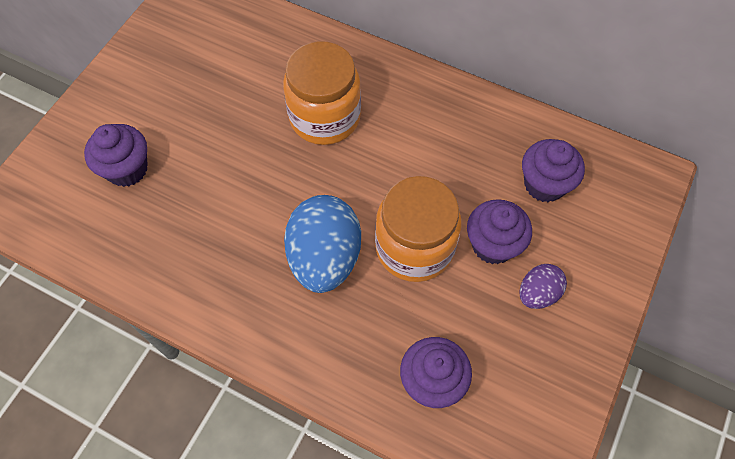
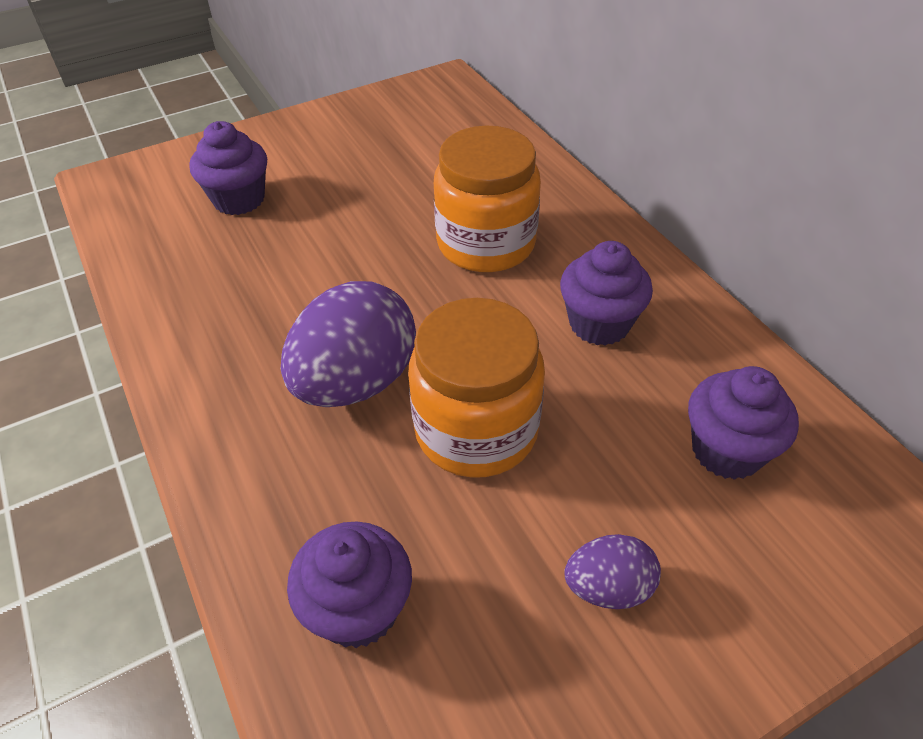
camera: 35 degrees right, 15 degrees down
blue egg [284,195,361,293] -> purple egg [281,281,416,407]
purple cupcake [467,199,532,264] -> purple cupcake moved to [560,241,653,346]

